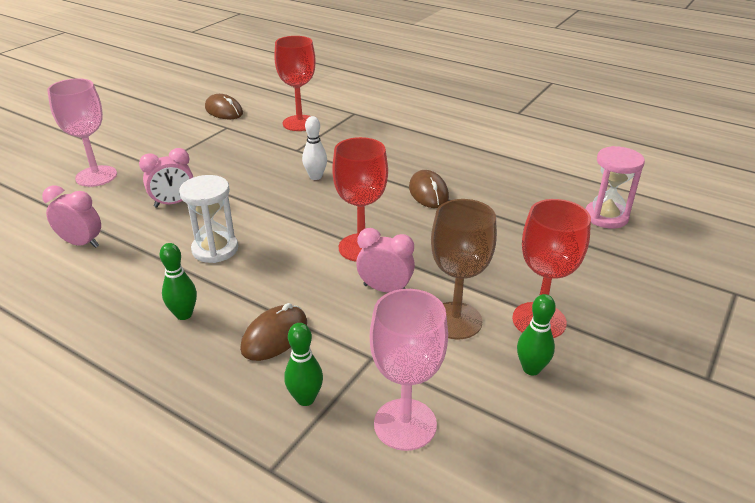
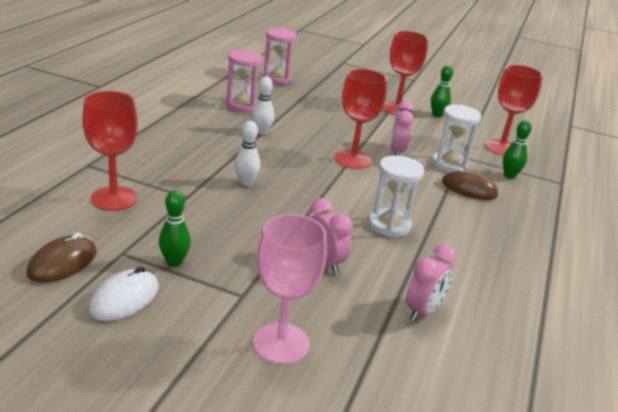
camera: 105 degrees left, 5 degrees down
pink clock [42,186,101,248] -> pink clock turned 150 degrees counterclockwise [406,244,457,321]
green bowling pin [159,243,197,320] -> green bowling pin moved to [159,190,191,267]
pink goblet [370,289,448,451] -> red goblet [485,64,543,156]
brown mouse [409,170,449,208] -> white bowling pin [252,77,274,135]
brown goblet [431,199,497,339] -> none
none -> white mouse [89,266,159,321]
none -> pink hourglass [226,50,262,112]
none -> white hourglass [432,105,481,172]

